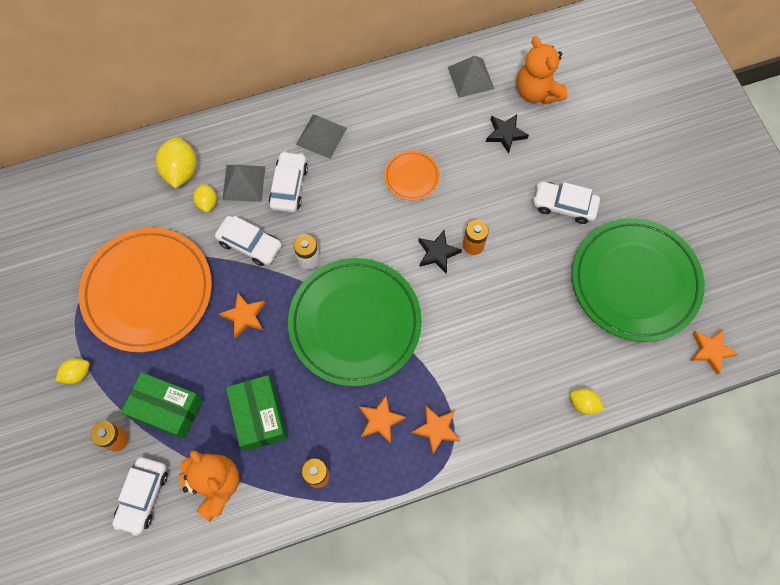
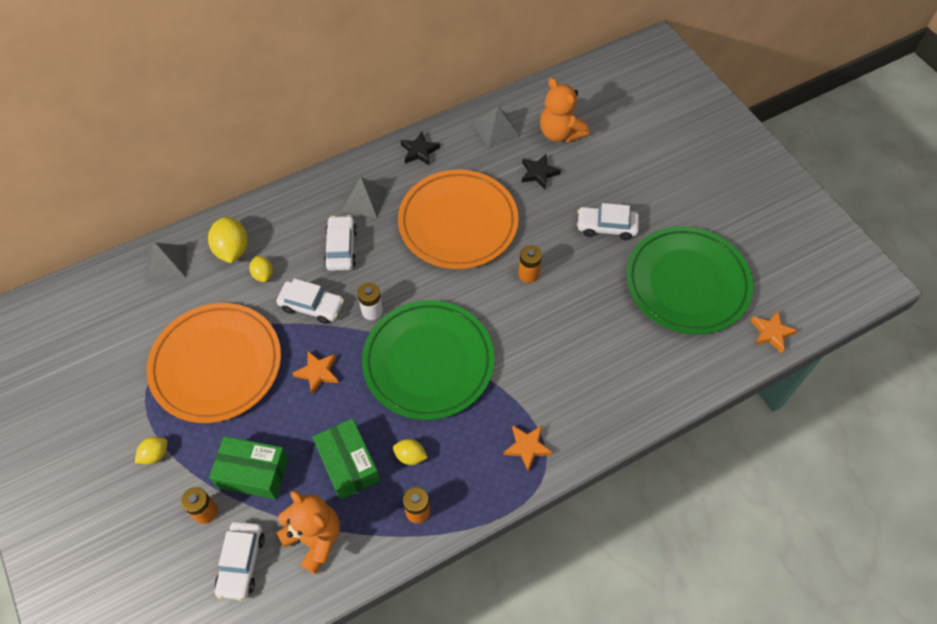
camera: 10 degrees left, 10 degrees down
grey pyramid [222,165,265,202] -> grey pyramid moved to [146,243,187,283]
orange star [359,396,406,444] -> none
orange plate [384,150,440,200] -> orange plate [398,170,519,269], size x2.23
black star [418,230,462,274] -> black star moved to [401,132,440,166]
yellow lemon [570,388,604,414] -> yellow lemon moved to [393,439,428,465]

